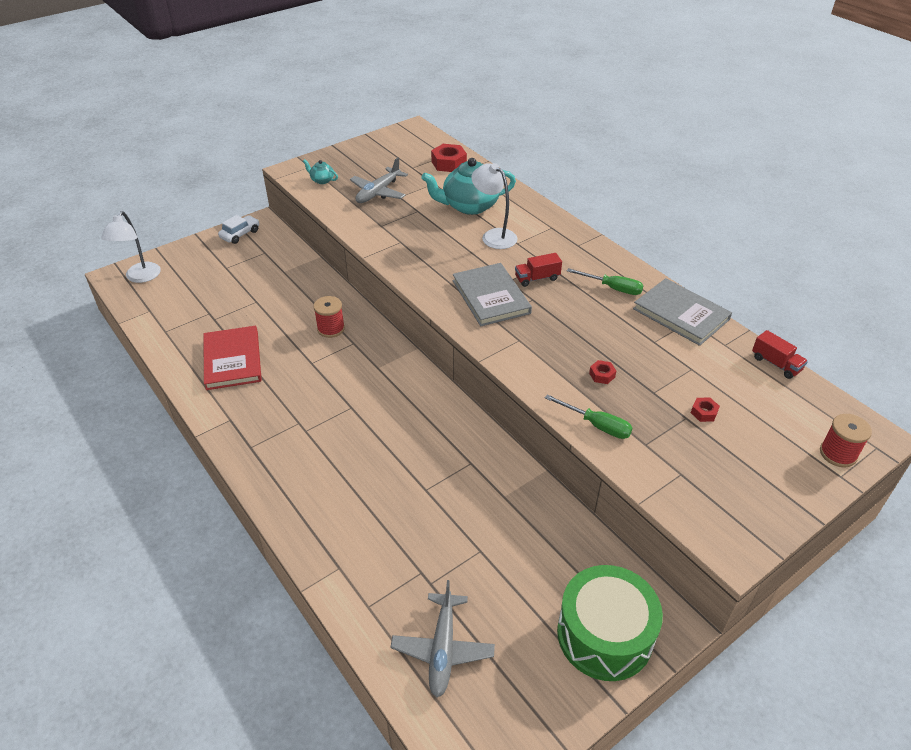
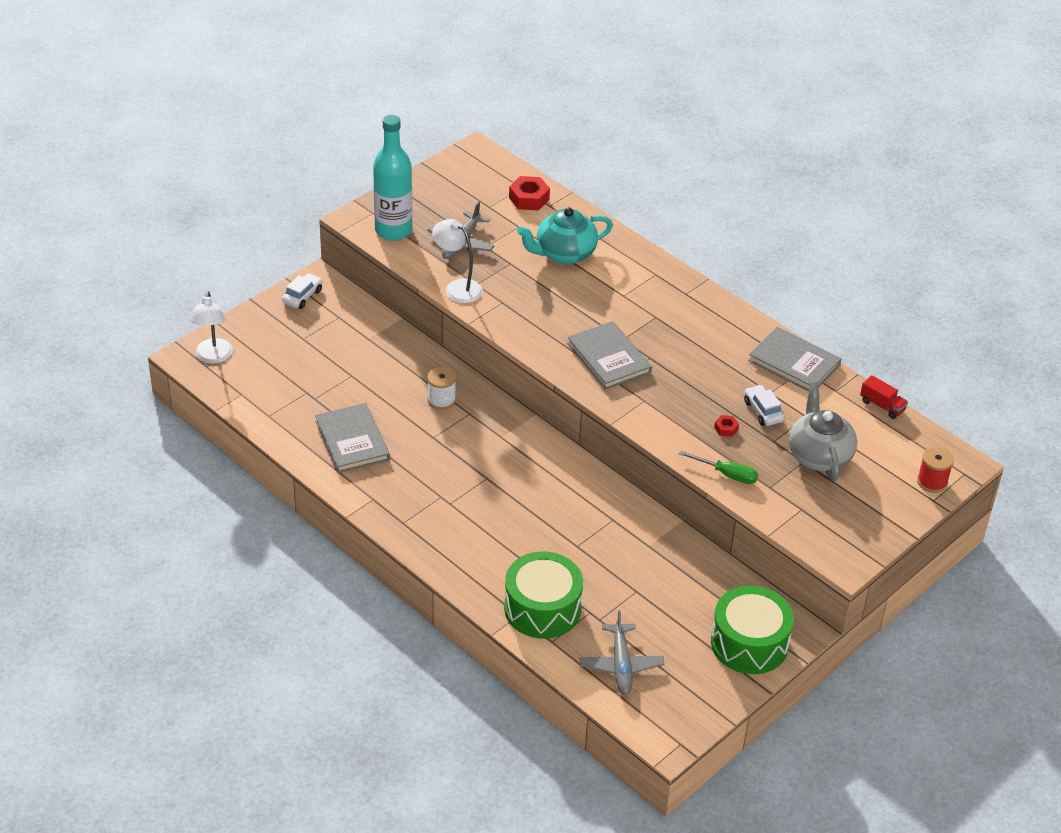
camera: 10 degrees left, 0 degrees up
red book [203,326,262,390] -> grey book [315,403,390,473]
turquoise teapot [303,159,338,184] -> turquoise bottle [373,115,412,241]
red spool [313,296,345,338] -> white spool [427,367,456,410]
white lamp [471,163,518,249] -> white lamp moved to [432,219,483,303]
red truck [515,253,562,287] -> none
green screwdriver [567,268,644,295] -> none
red nut [691,398,720,422] -> grey teapot [789,382,857,481]
none -> green drum [504,551,583,639]
none -> white car [744,385,784,426]

